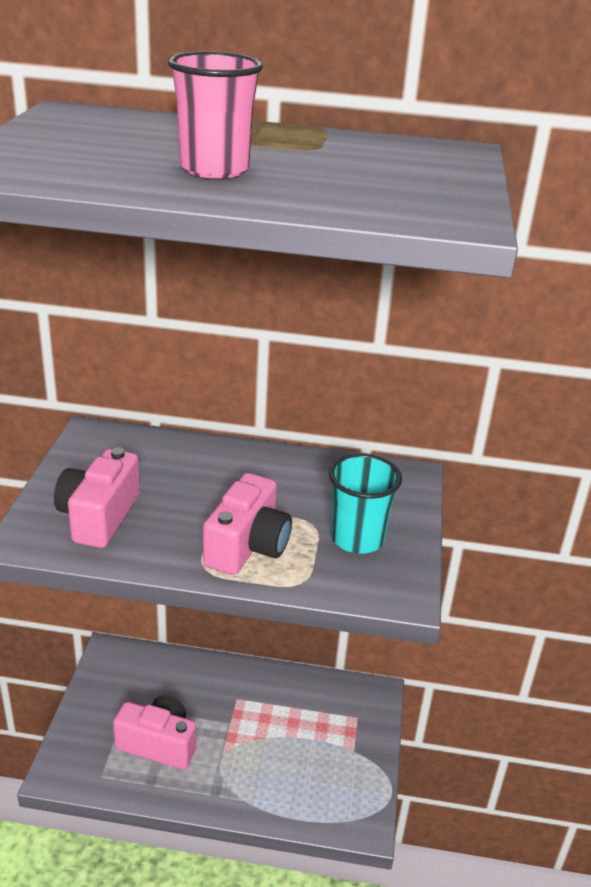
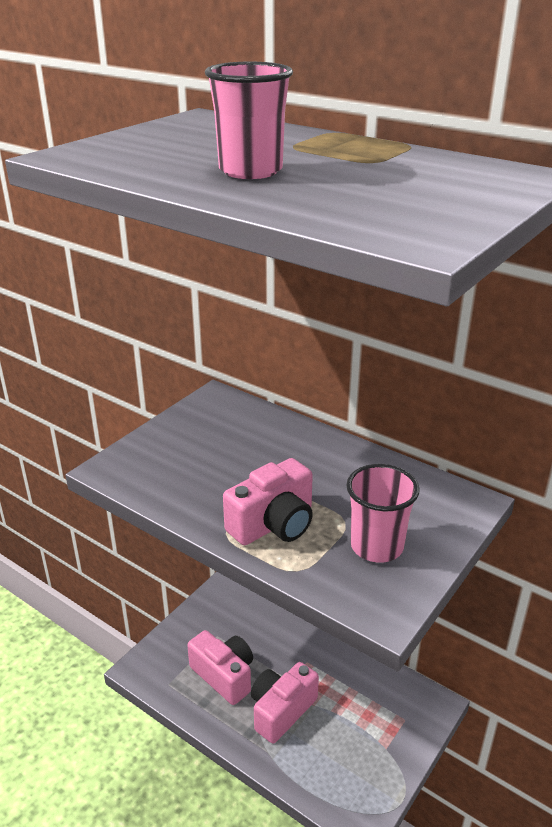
camera: 30 degrees right, 0 degrees up
pink camera [54,447,140,548] -> pink camera moved to [251,662,319,744]
turquoise cup [329,454,402,554] -> pink cup [347,464,420,563]

